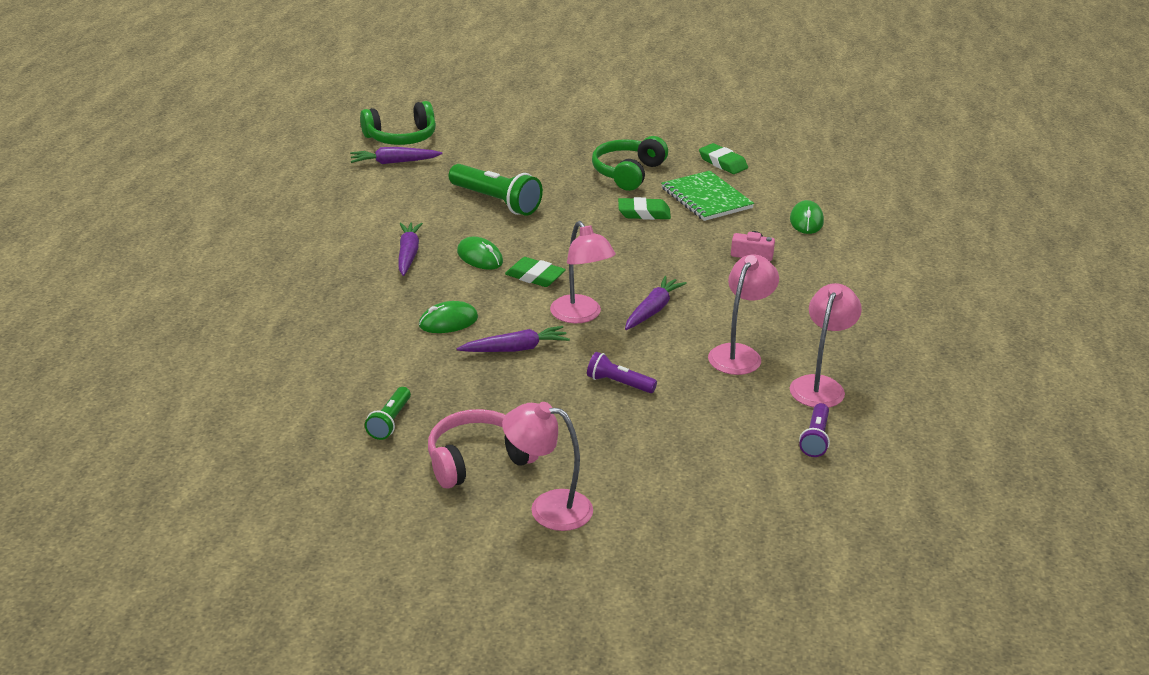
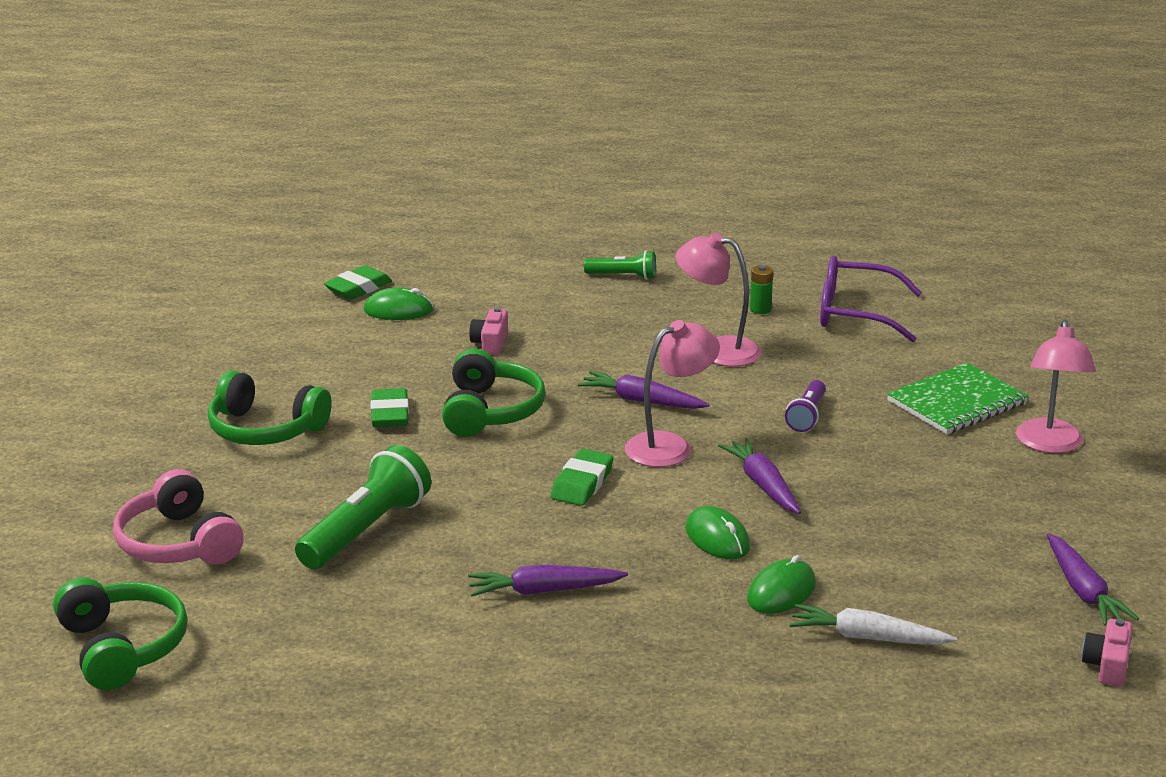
camera: 95 degrees left, 5 degrees down
purple carrot [350,147,443,164] -> purple carrot moved to [1047,533,1139,626]
green flashlight [365,387,411,440] -> green flashlight moved to [584,250,656,280]
pink headphones [428,409,539,488] -> pink headphones moved to [113,469,244,565]
green mouse [457,237,503,270] -> green mouse moved to [747,555,816,614]
green notebook [661,171,754,221] -> green notebook moved to [887,362,1028,434]
green eraser [699,143,748,174] -> green eraser moved to [324,266,392,300]
pink lamp [790,283,862,408] -> green battery [750,265,773,314]
purple flashlight [799,403,830,457] -> purple glasses [820,256,922,342]
none -> green headphones [442,348,545,437]
none -> white carrot [789,604,957,645]
none -> pink camera [1082,618,1133,686]

